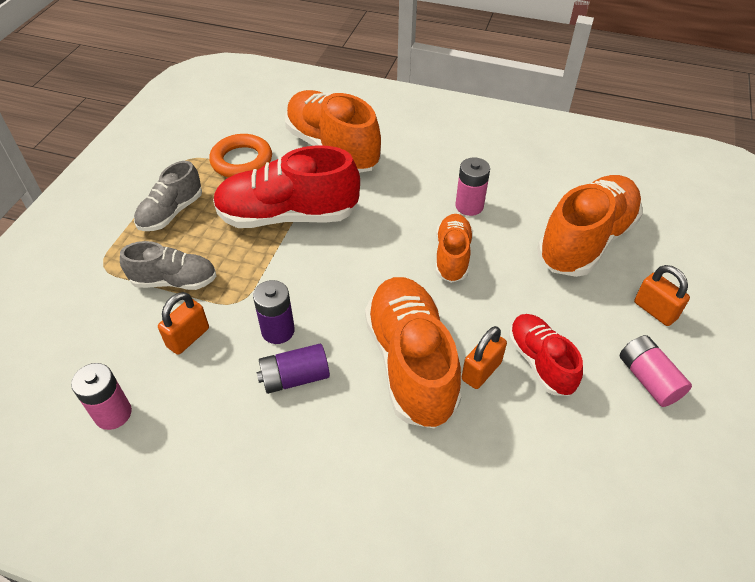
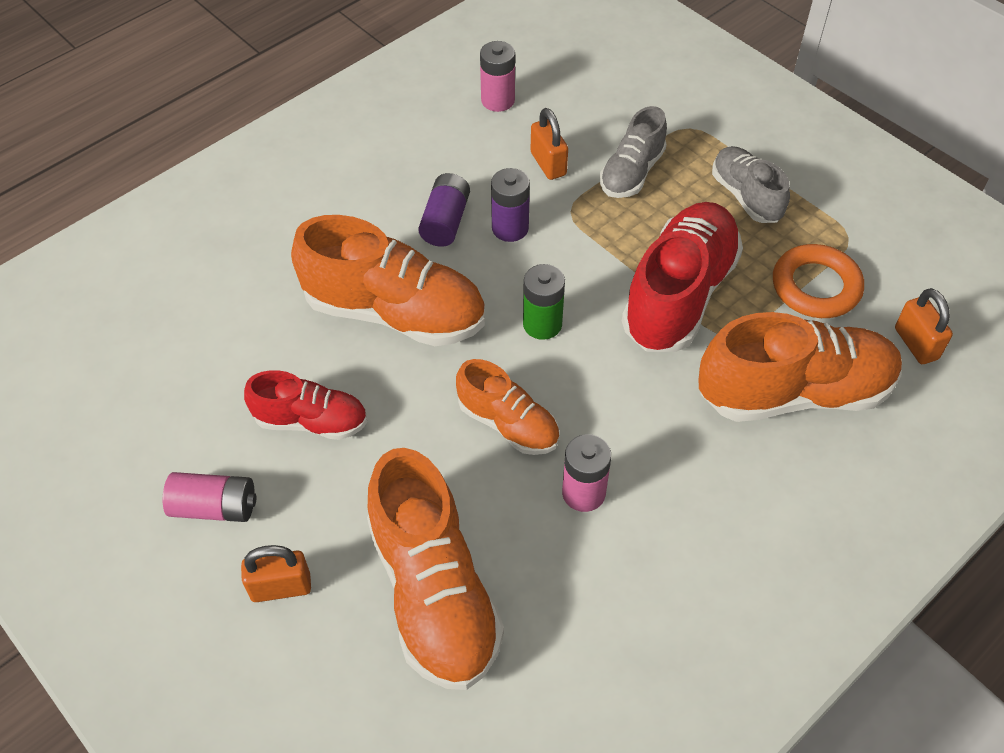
camera: 120 degrees right, 5 degrees up
orange padlock [462,326,507,389] -> orange padlock moved to [895,288,953,364]
none -> green battery [523,264,565,340]

